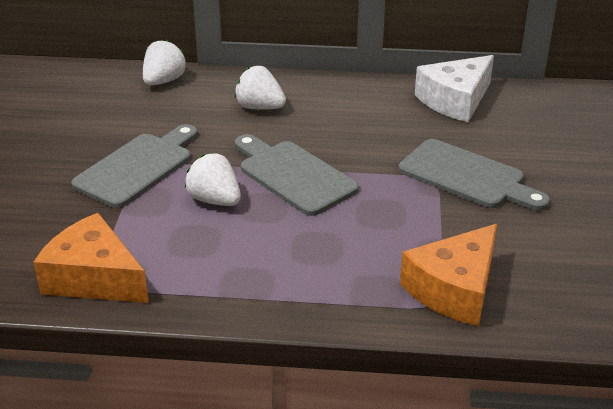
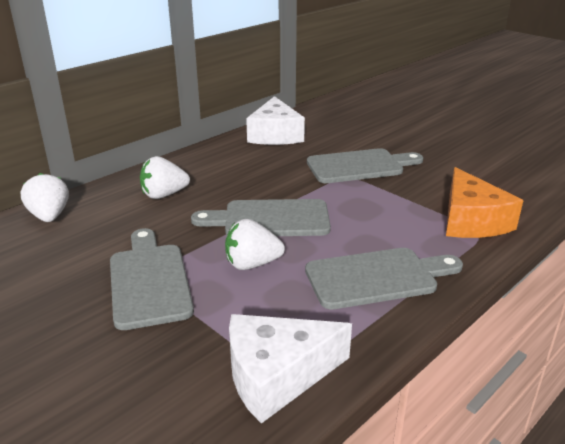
camera: 50 degrees left, 5 degrees down
orange cheese [33,213,149,303] -> white cheese [229,314,352,424]
none -> grey cutting board [305,248,463,309]

